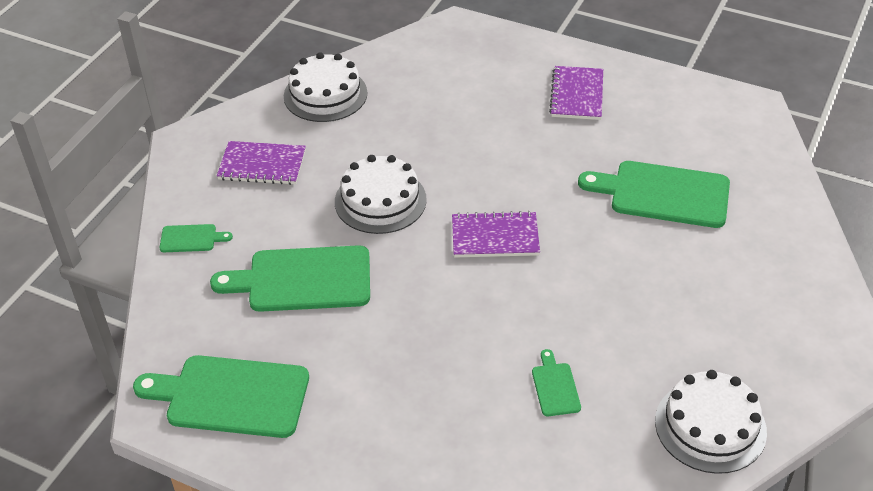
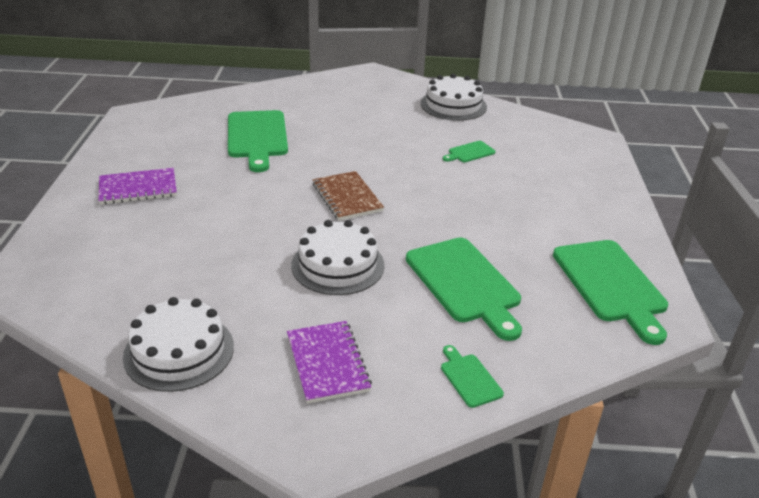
camera: 115 degrees left, 10 degrees down
purple notebook [452,211,540,257] -> brown notebook [313,171,384,221]

